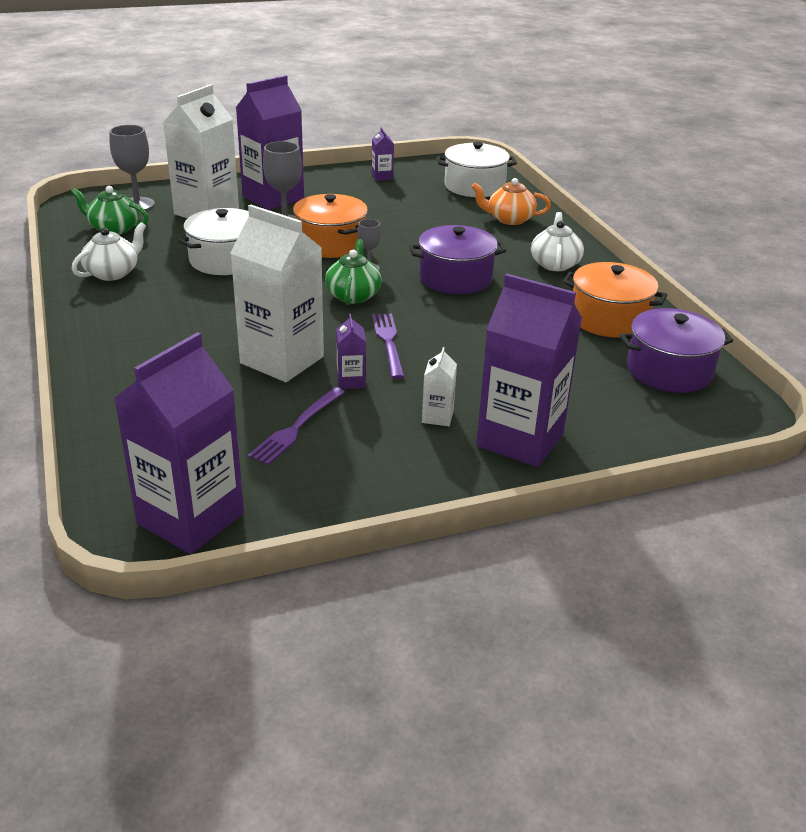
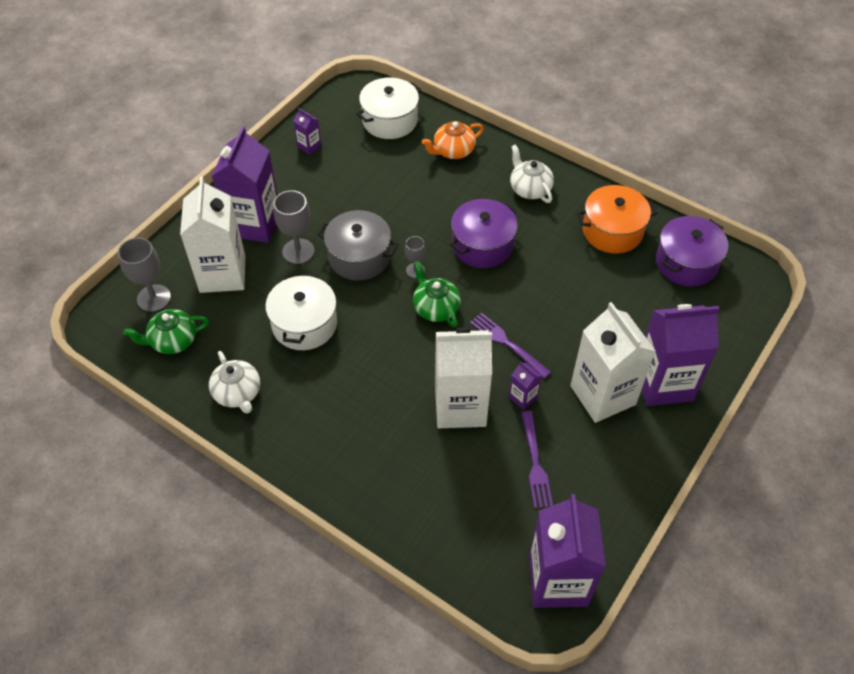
camera: 35 degrees left, 20 degrees up
white teapot [72,222,146,281] -> white teapot turned 150 degrees clockwise [209,351,260,414]
orange pot [293,194,368,258] -> grey pot [317,210,398,281]
white carton [422,347,457,426] -> white carton [570,302,655,423], size x2.32

